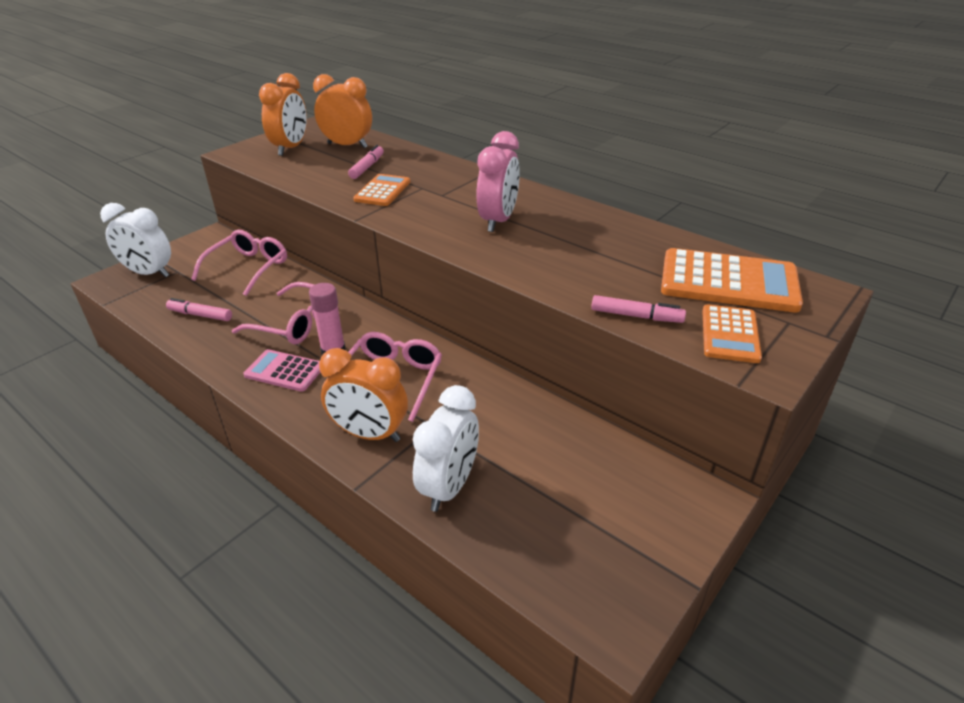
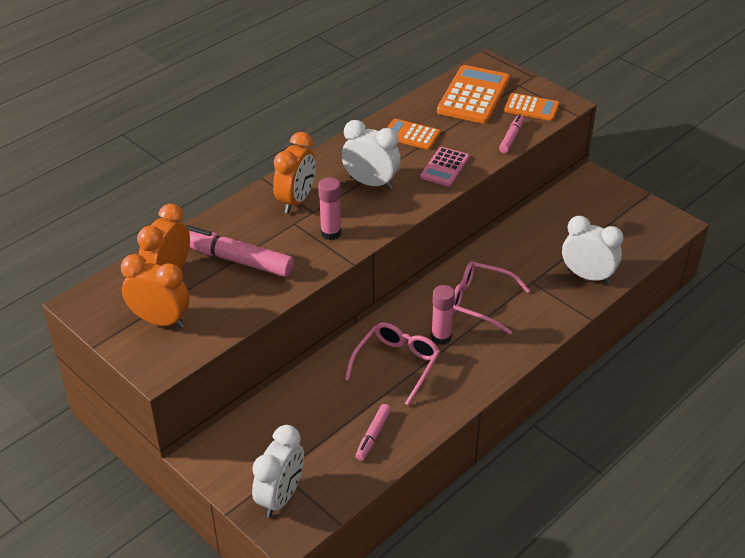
camera: 85 degrees left, 5 degrees up
pink glasses [191,230,287,296] -> none
pink calculator [244,349,320,392] -> pink calculator moved to [420,147,470,186]
orange clock [319,348,408,442] -> orange clock moved to [273,132,316,214]
pink marker [348,145,384,179] -> pink marker [186,225,294,277], size x1.88
orange calculator [353,174,410,206] -> orange calculator moved to [387,119,441,150]
pink clock [476,131,520,232] -> white clock [342,120,401,189]
none -> pink glue stick [318,177,341,240]

